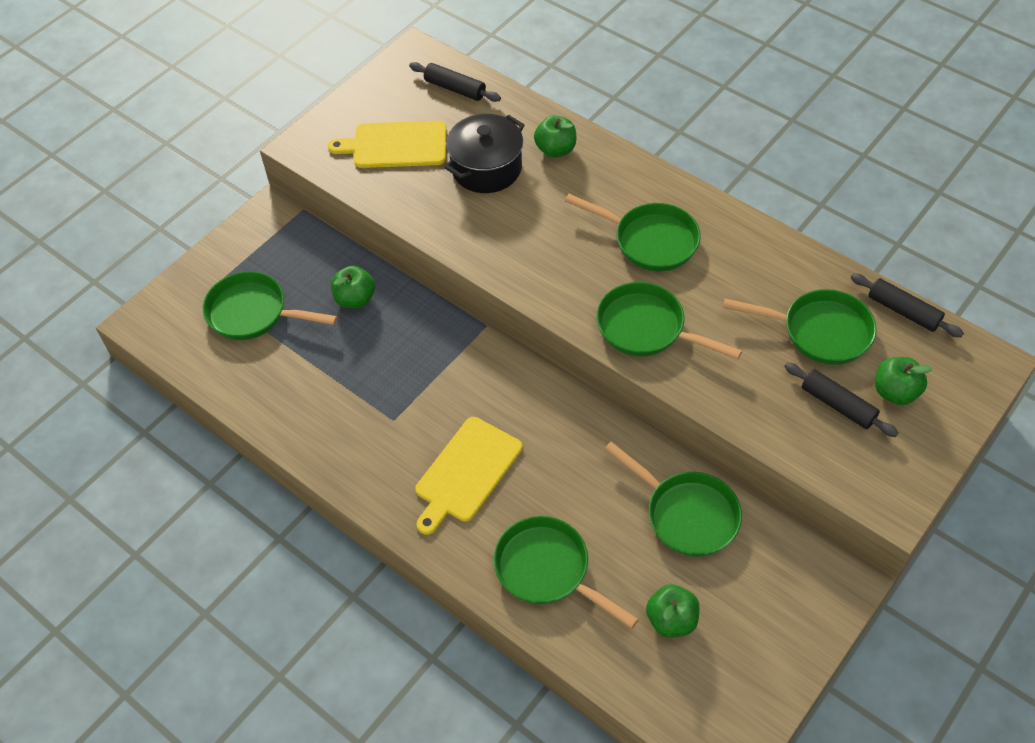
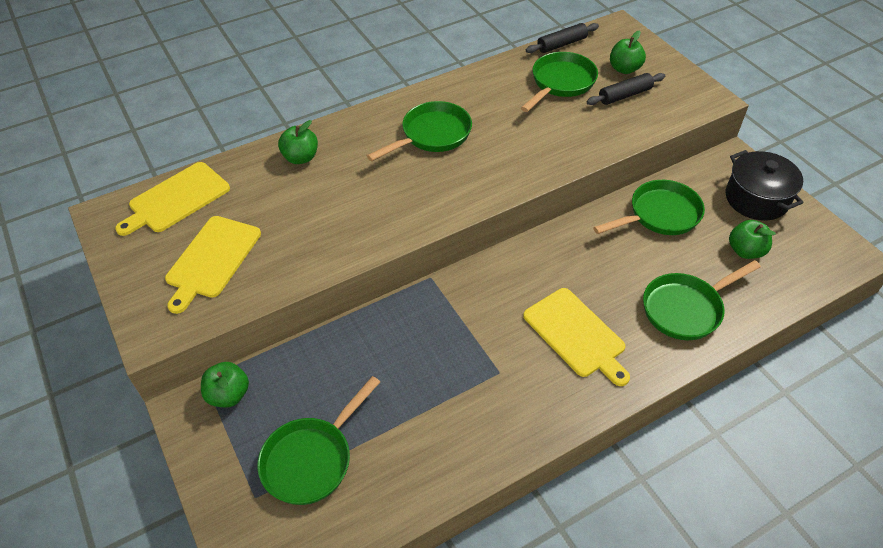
camera: 70 degrees left, 5 degrees down
green apple [331,266,375,308] -> green apple moved to [201,362,249,408]
black rolling pin [409,62,501,102] -> yellow cutting board [115,162,230,236]
black pot [444,114,525,193] -> black pot moved to [726,150,804,220]
green pan [596,282,742,359] -> none

